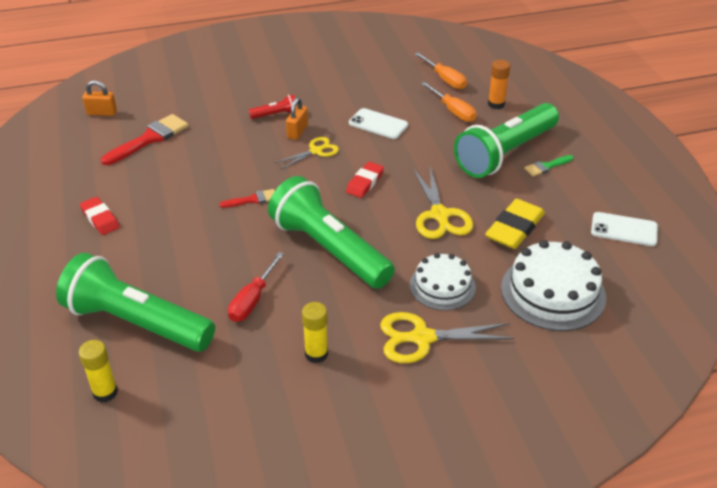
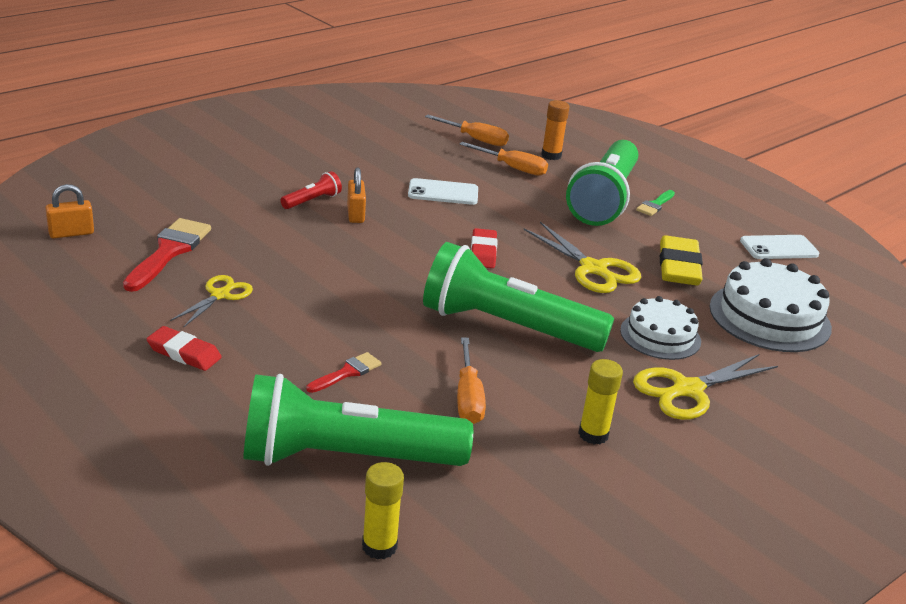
camera: 30 degrees left, 10 degrees down
red brush [219,189,275,208] -> red brush moved to [306,352,382,393]
red screwdriver [228,252,284,322] -> orange screwdriver [457,337,486,424]
yellow scissors [275,137,339,169] -> yellow scissors moved to [170,275,253,327]

